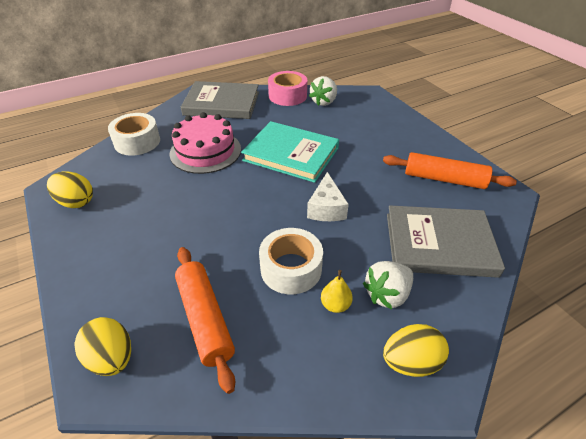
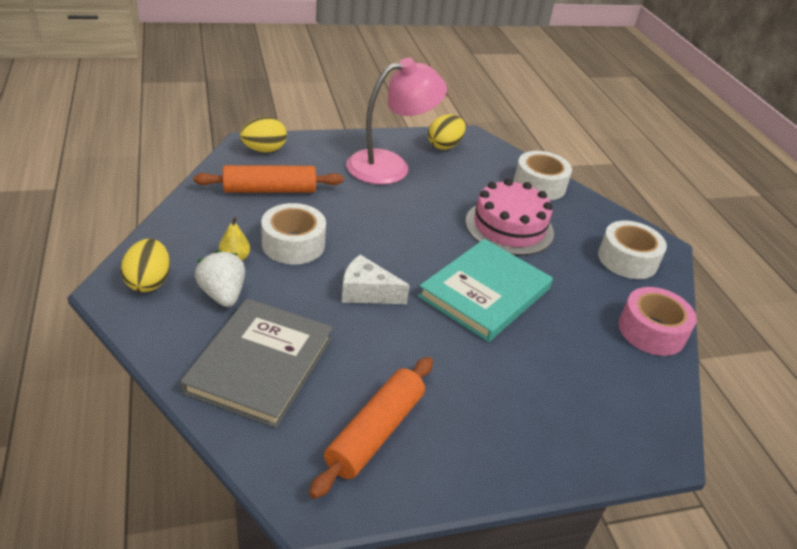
camera: 100 degrees right, 5 degrees down
grey book [181,81,259,119] -> white tape [598,221,667,279]
white strawberry [309,76,337,106] -> none
none -> pink lamp [346,57,447,185]

